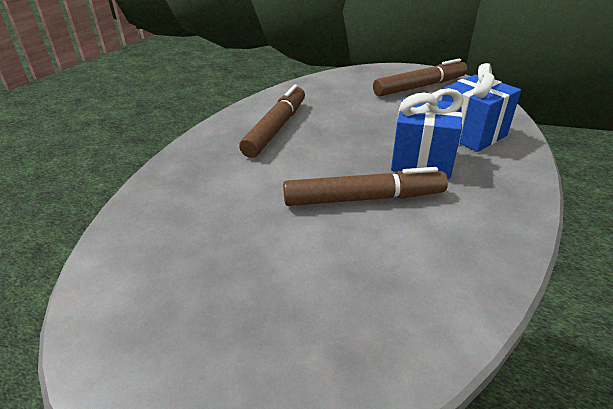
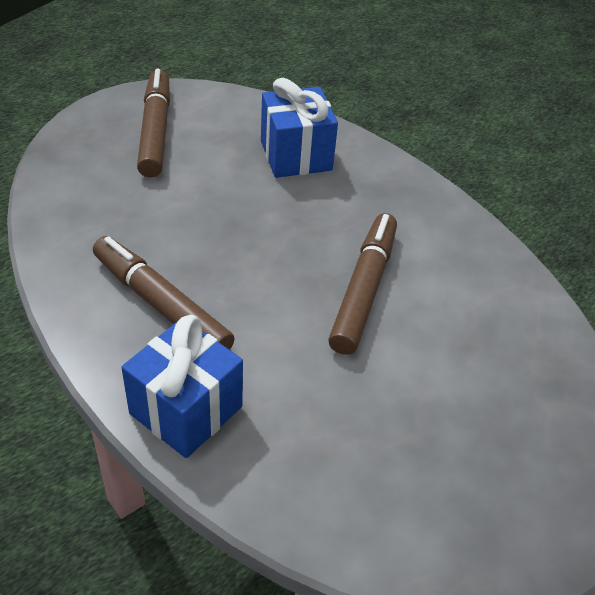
camera: 70 degrees left, 10 degrees up
blue gift [391,88,464,179] -> blue gift moved to [121,315,243,458]

